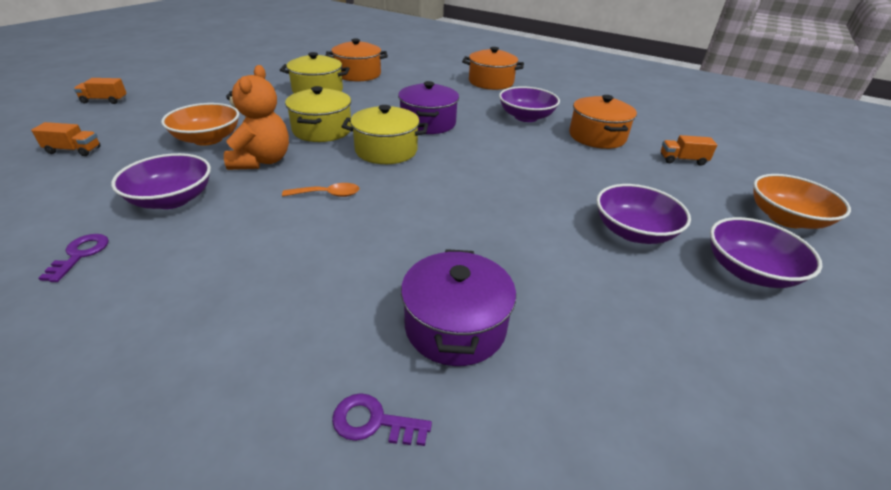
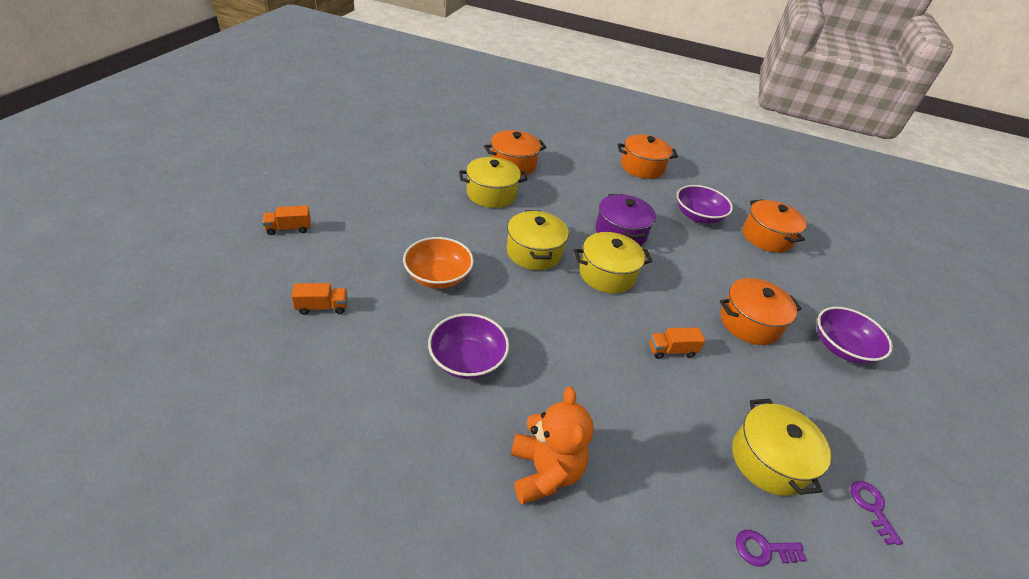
camera: 15 degrees left, 5 degrees up
purple key [39,234,109,282] -> purple key moved to [851,481,903,545]
orange teddy bear [224,65,289,170] -> orange teddy bear moved to [511,387,593,504]
orange spoon [282,183,360,197] -> none
purple pot [401,249,516,366] -> yellow pot [732,399,831,496]
orange truck [661,135,717,166] -> orange truck moved to [649,327,705,359]
purple bowl [710,217,822,288] -> none
orange bowl [753,174,851,229] -> none
none -> orange pot [720,278,801,345]

